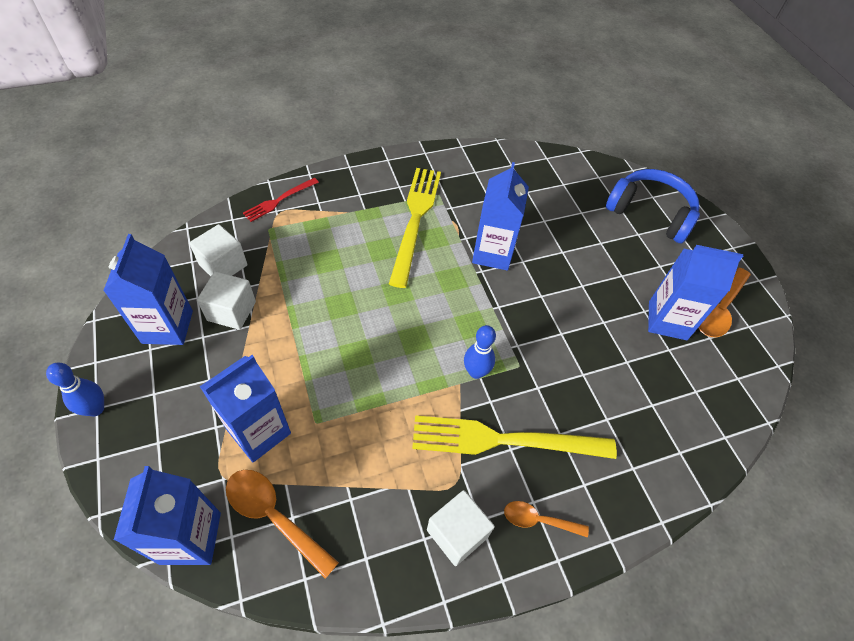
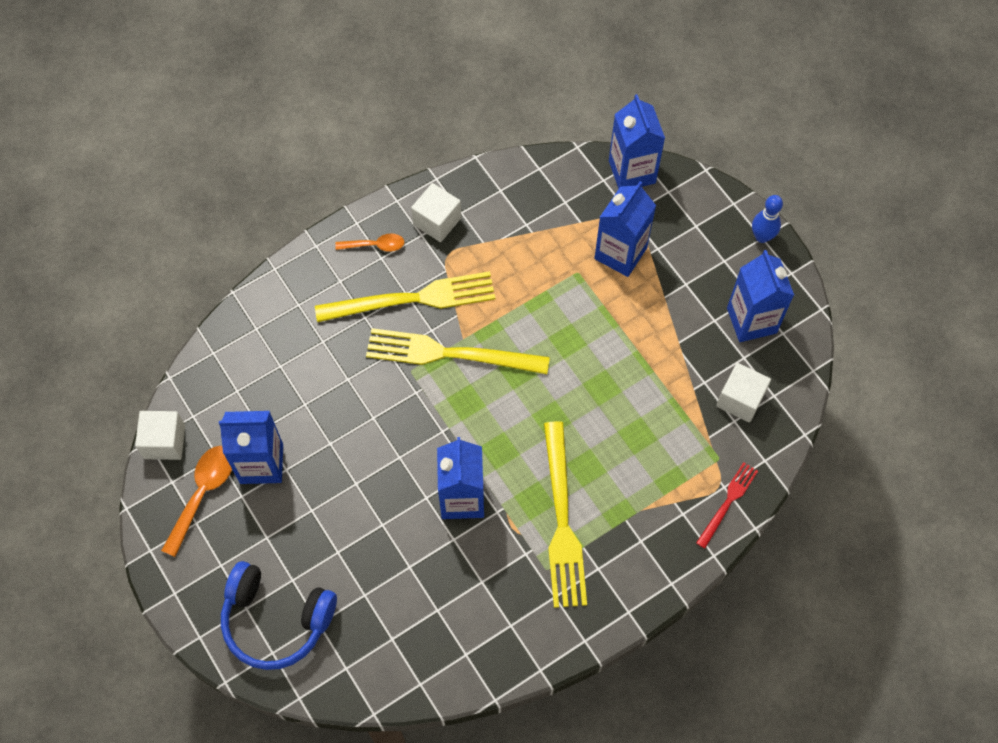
camera: 170 degrees right, 10 degrees up
white cube [197,271,256,330] -> white cube moved to [135,411,185,460]
orange spoon [226,470,339,579] -> none
blue bowling pin [464,325,496,379] -> yellow fork [366,328,550,374]

